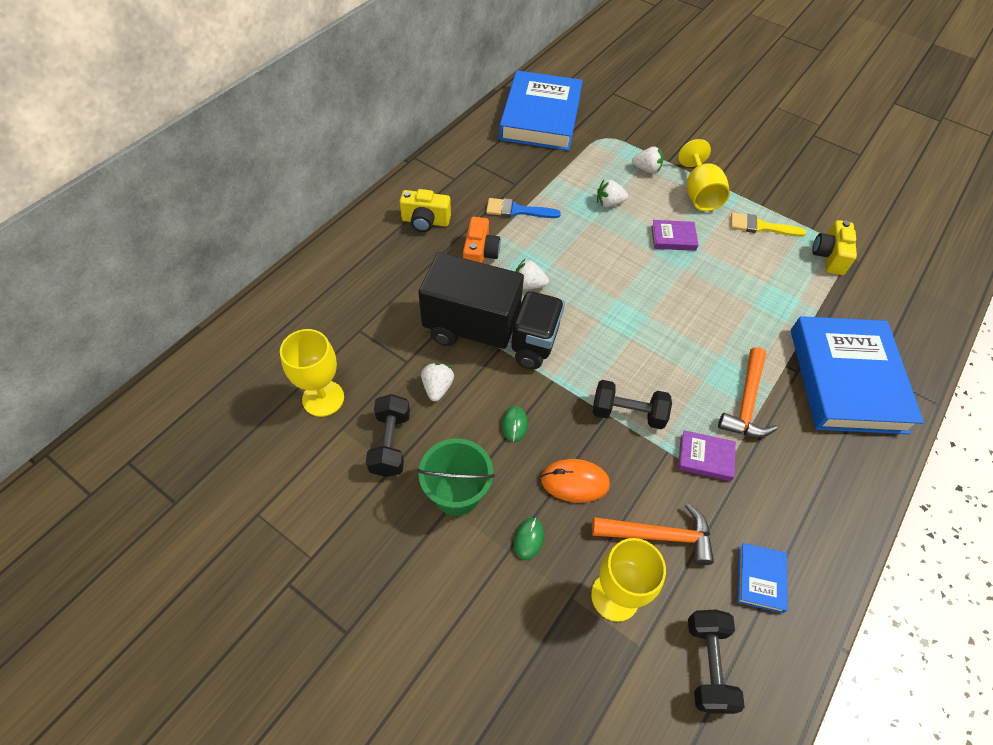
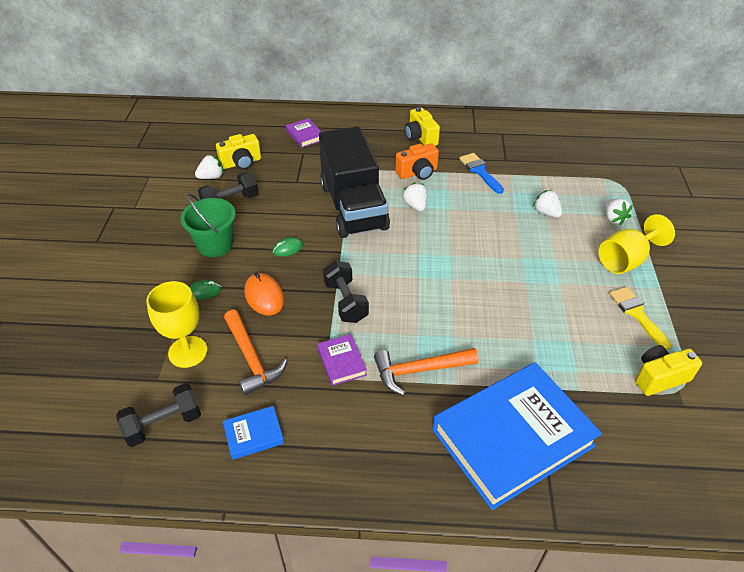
camera: 60 degrees right, 10 degrees down
yellow goblet [280,329,344,417] -> yellow camera [216,134,261,170]
white strawberry [421,363,454,402] -> white strawberry moved to [195,154,224,179]
blue book [499,70,583,151] -> none
purple book [651,220,699,251] -> purple book moved to [286,118,321,148]

